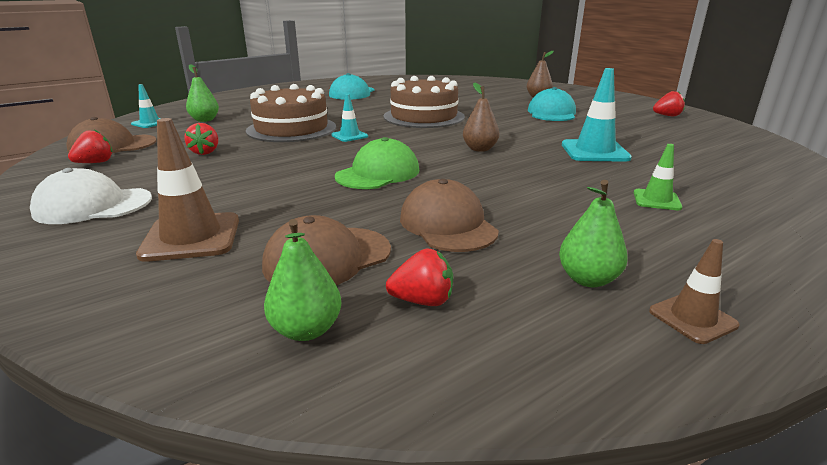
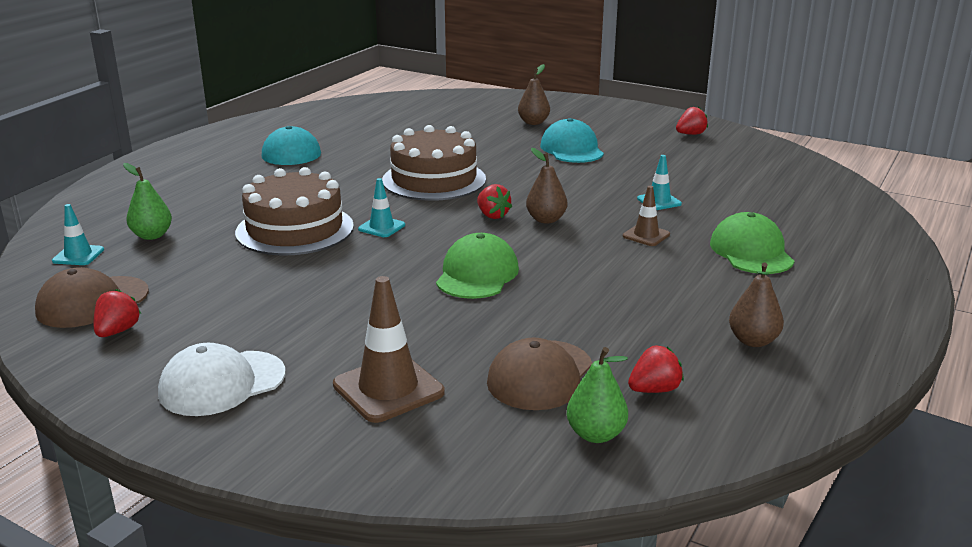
camera: 25 degrees left, 0 degrees up
red strawberry [185,123,218,155] -> red strawberry moved to [477,184,512,219]
brown cap [400,179,499,252] -> none
green pear [559,180,628,287] -> brown pear [729,263,784,347]
turquoise traffic cone [562,68,632,162] -> turquoise traffic cone [637,155,682,210], size x0.57
green traffic cone [634,144,682,210] -> green cap [710,212,794,274]
brown traffic cone [649,239,740,344] -> brown traffic cone moved to [623,186,670,246]

